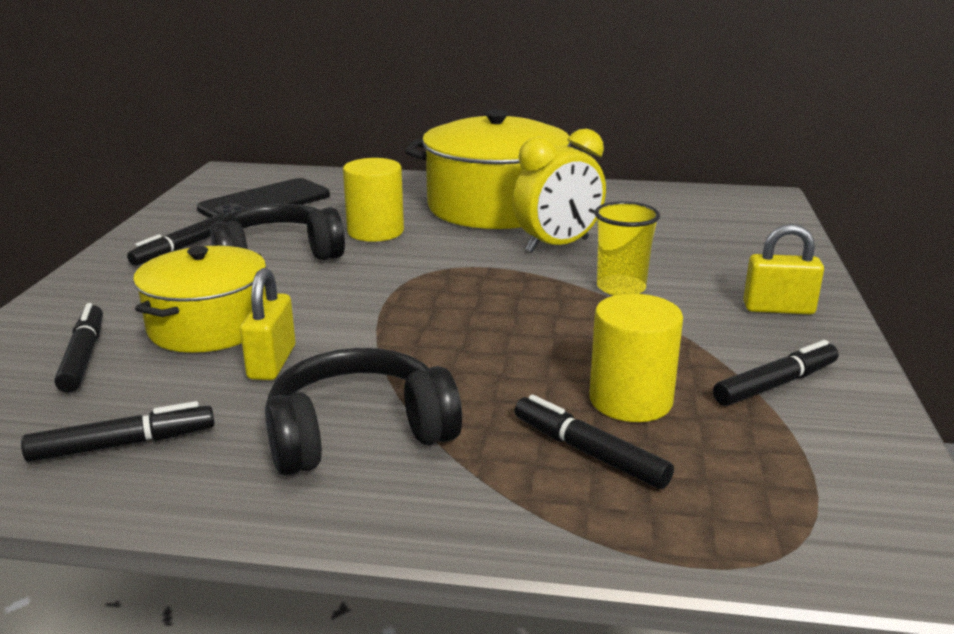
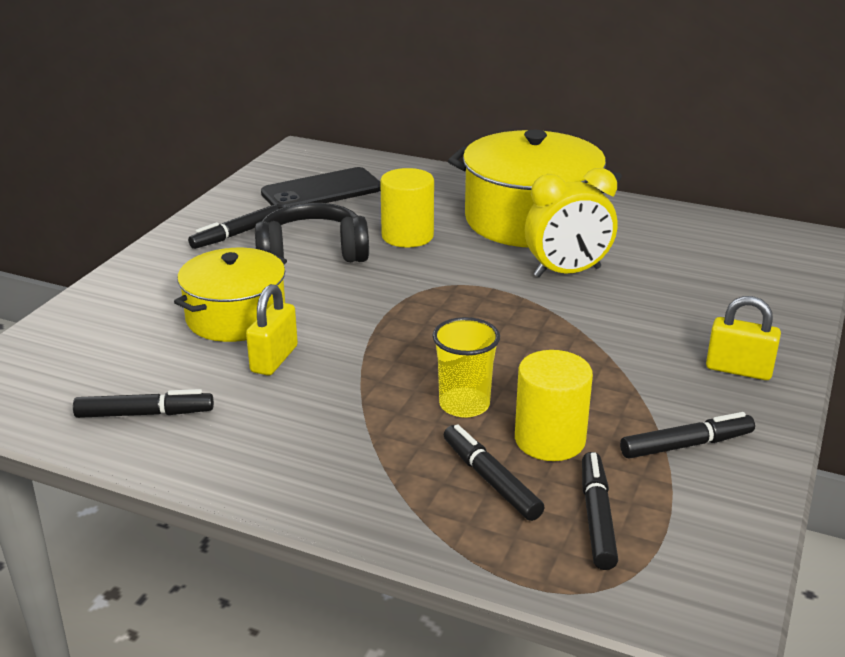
camera: 15 degrees right, 5 degrees up
black marker [54,303,103,393] -> black marker moved to [582,452,618,570]
black headphones [265,348,462,476] -> none
yellow cup [594,201,660,296] -> yellow cup moved to [432,317,500,418]

